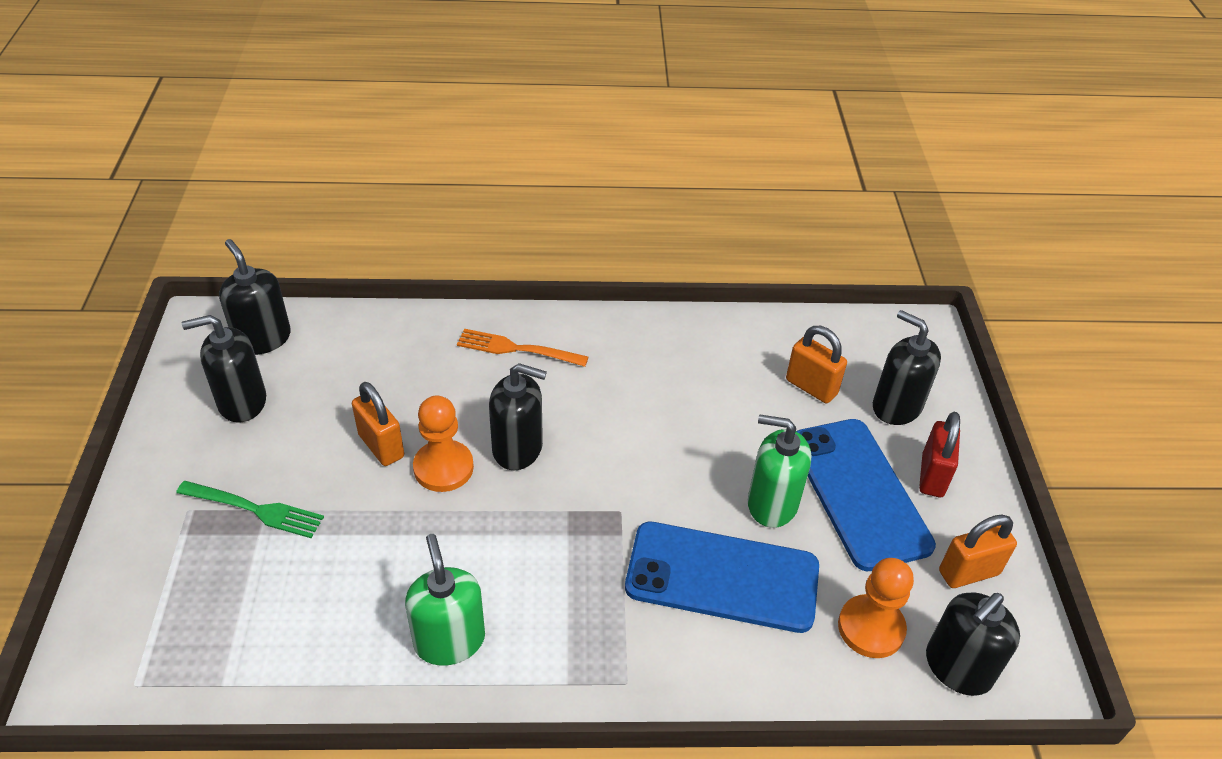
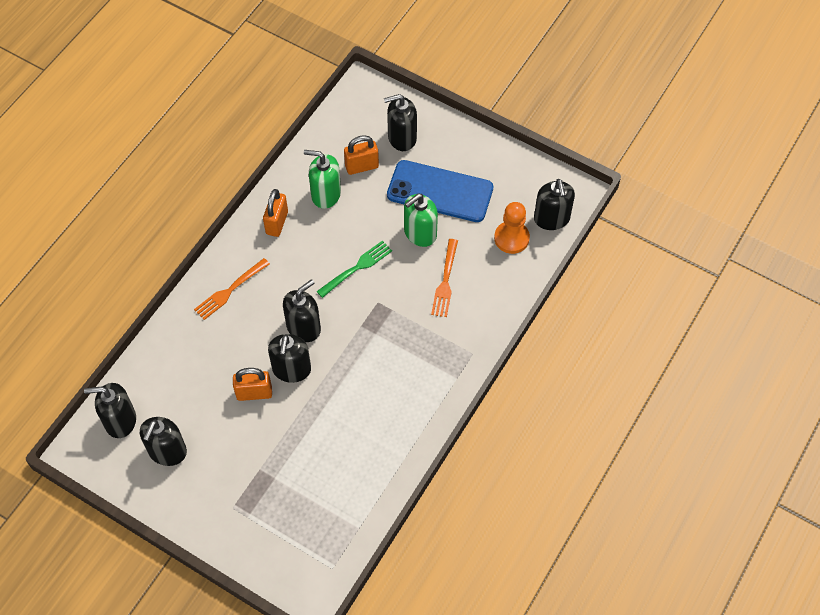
camera: 55 degrees left, 15 degrees up
green fork [176,481,324,538] -> green fork moved to [316,241,392,298]
green soap dispenser [405,534,485,666] -> green soap dispenser moved to [304,150,341,209]
orange pawn [413,395,474,492] -> black soap dispenser [268,334,311,383]
blue phone [625,522,819,633] -> orange fork [431,239,458,317]
red padlock [919,412,960,497] -> none
orange padlock [939,514,1017,588] -> orange padlock moved to [263,189,288,237]

